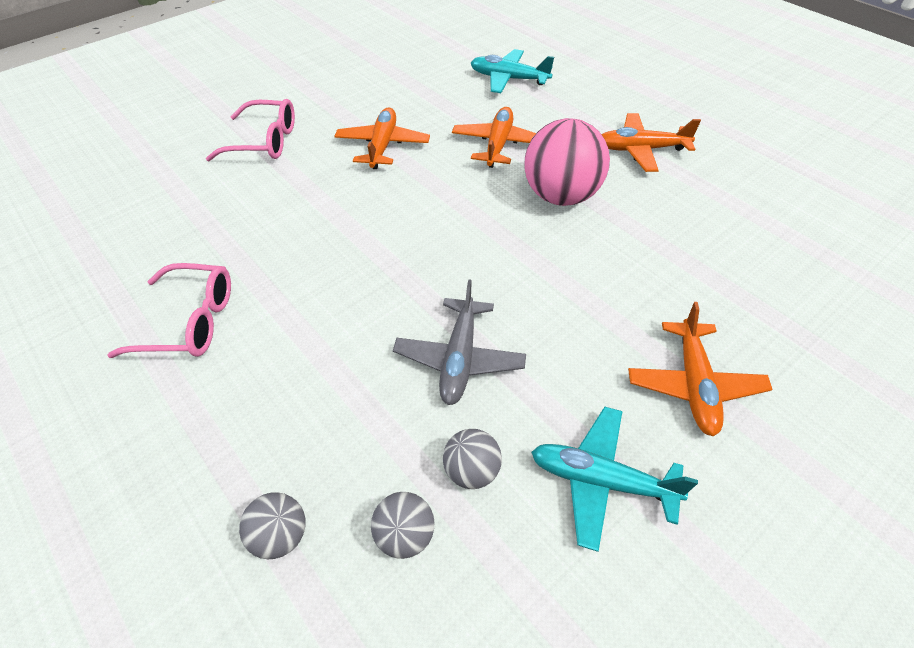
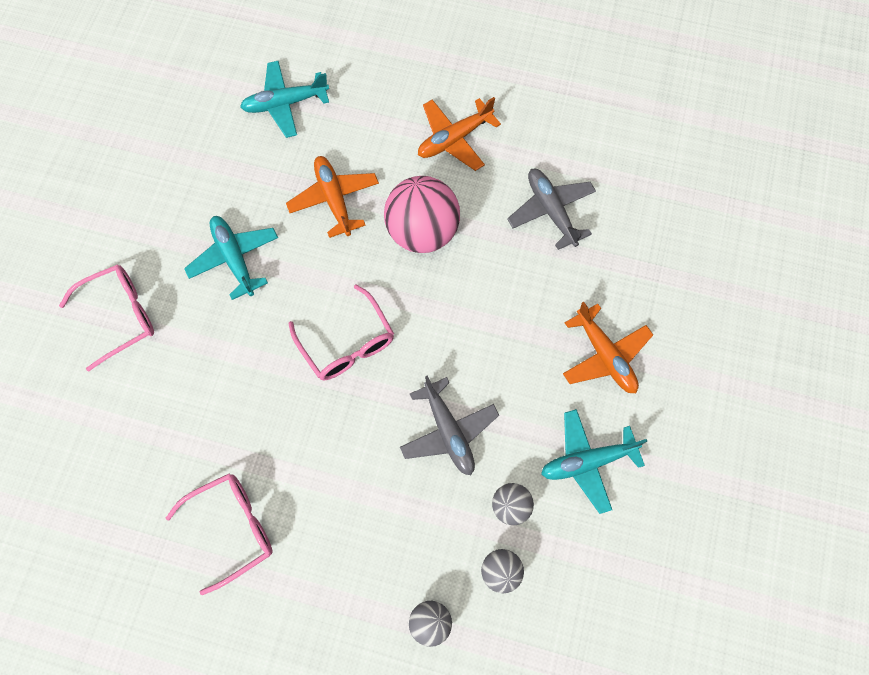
camera: 35 degrees left, 20 degrees up
orange plane [334,108,430,169] -> turquoise plane [184,216,278,300]
none -> pink glasses [289,284,394,380]
none -> grey plane [507,169,596,250]

